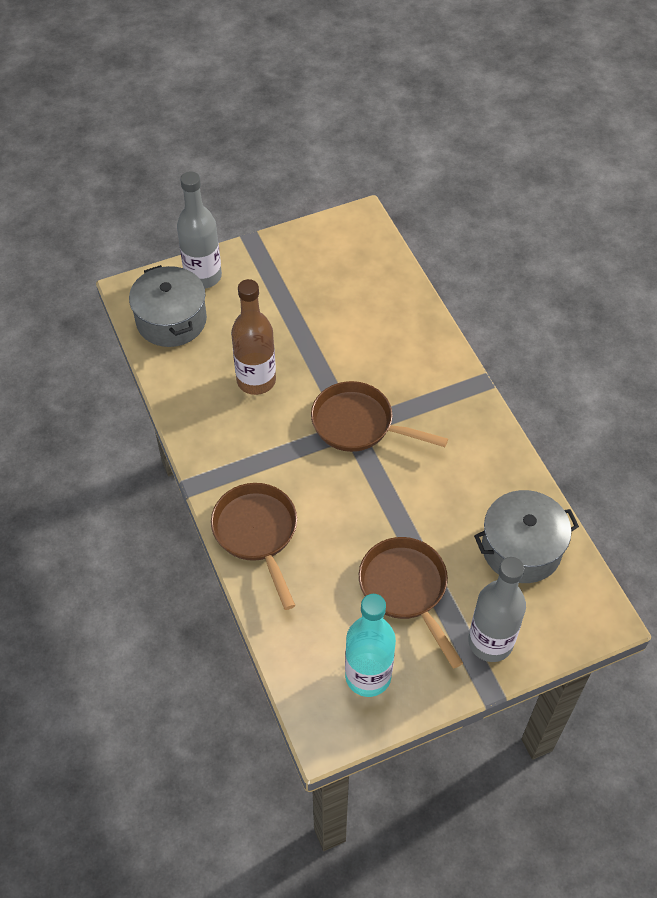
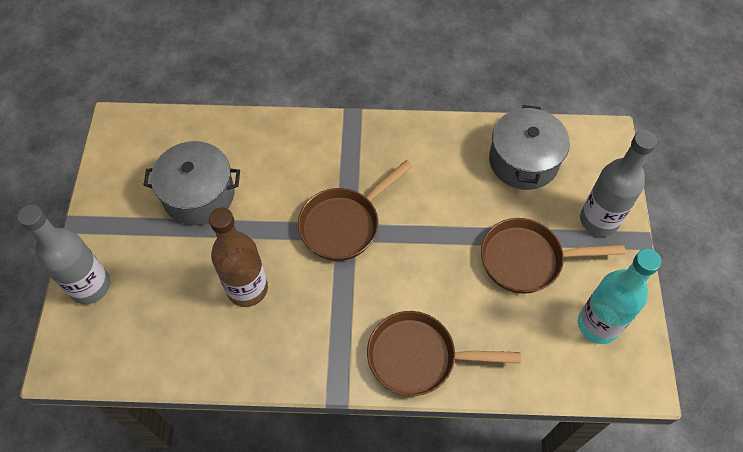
camera: 65 degrees left, 5 degrees up
grey pot [129,265,207,347] -> grey pot moved to [143,141,240,225]

